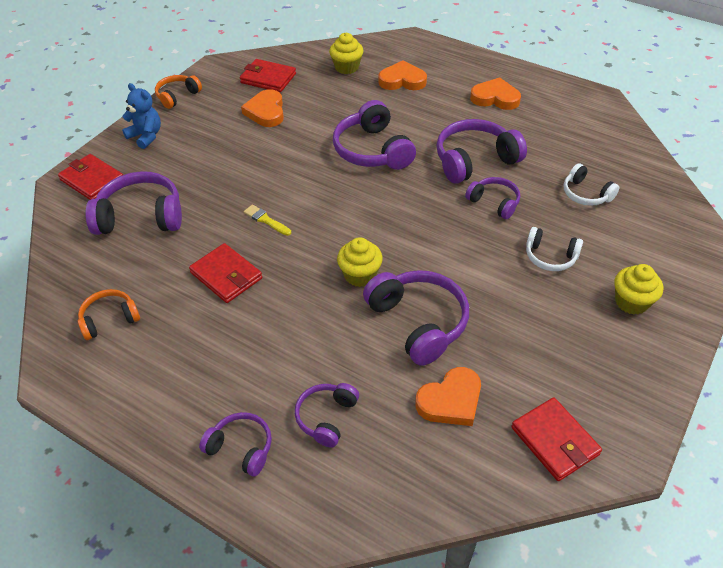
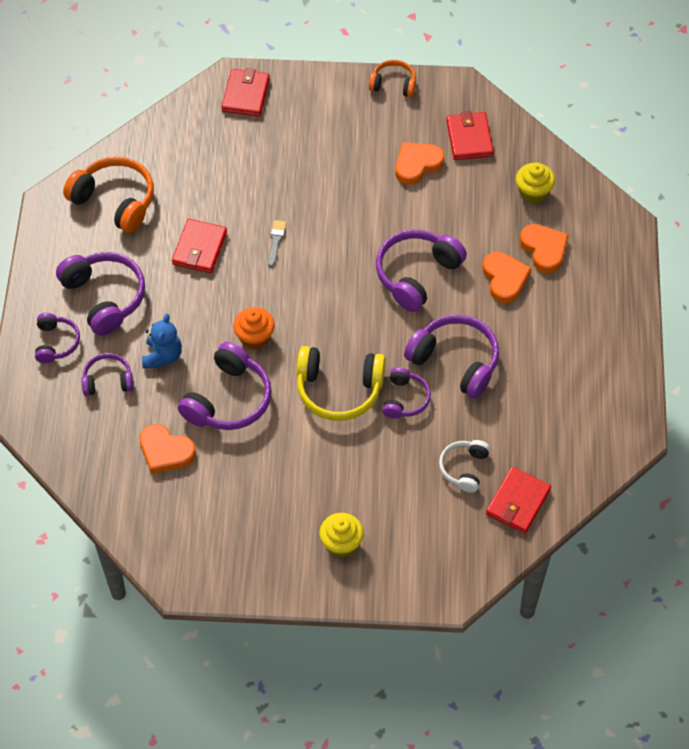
camera: 60 degrees right, 10 degrees up
orange headphones [78,289,140,340] -> orange headphones [63,156,154,233], size x1.73
purple headphones [85,171,182,235] -> purple headphones moved to [56,252,145,336]
blue teddy bear [122,83,161,149] -> blue teddy bear moved to [142,313,182,368]
yellow brush [244,205,291,236] -> grey brush [268,220,287,267]
yellow cupcake [337,237,383,287] -> orange cupcake [233,307,275,350]
orange heart [470,77,521,110] -> orange heart moved to [482,252,531,303]
red wallet [511,397,602,481] -> red wallet moved to [486,467,551,533]
white headphones [526,227,583,271] -> none
none -> yellow headphones [296,346,386,421]

